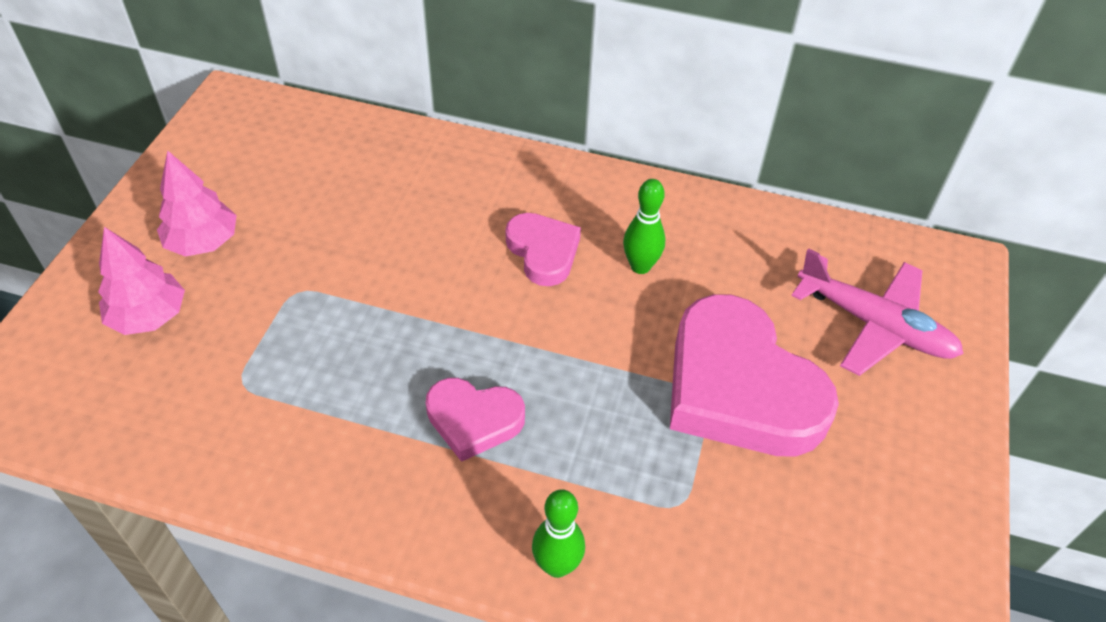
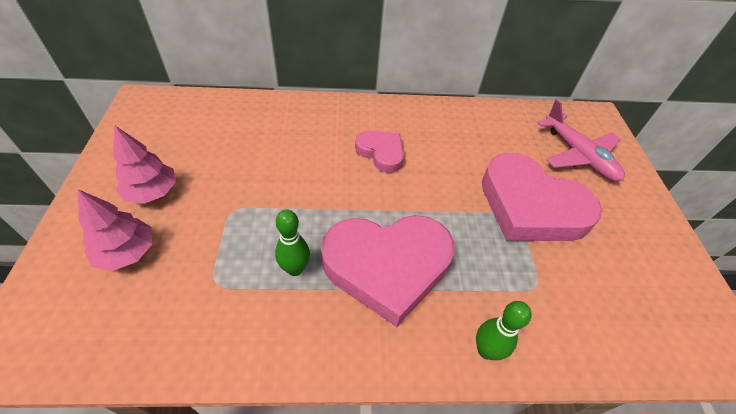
camera: 20 degrees left, 0 degrees up
pink heart [426,378,525,462] -> pink heart [321,215,455,327], size x1.91
green bowling pin [623,179,666,274] -> green bowling pin moved to [275,209,310,276]
pink plane [791,248,963,376] -> pink plane turned 45 degrees clockwise [537,100,625,182]

